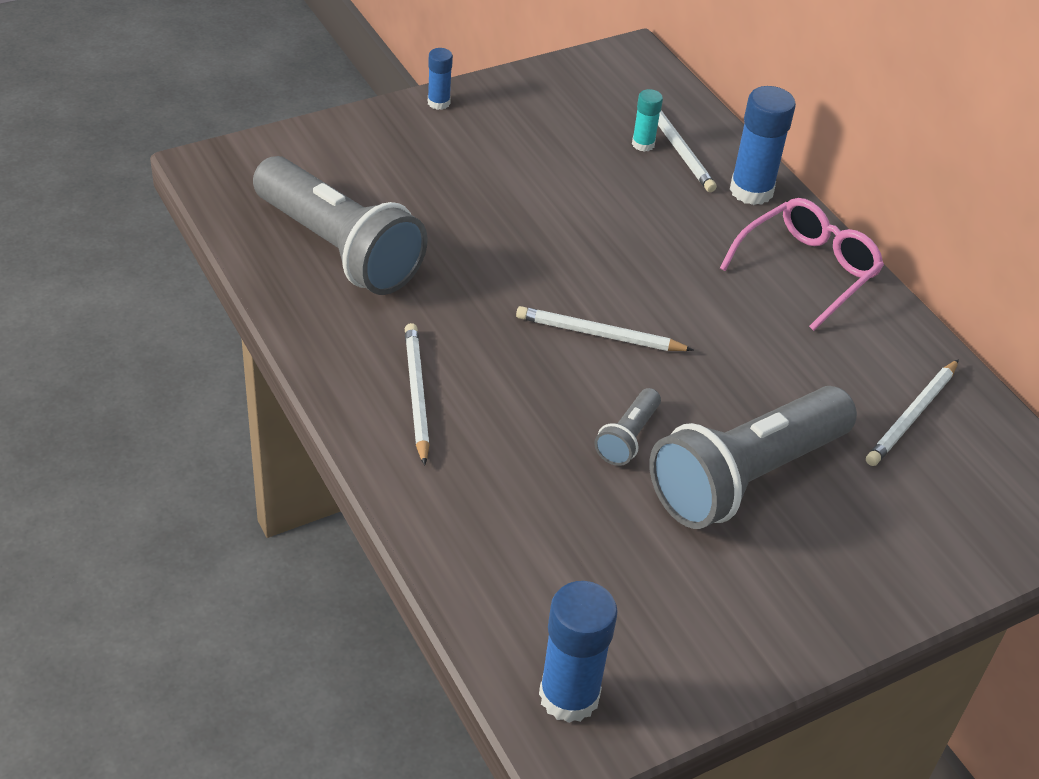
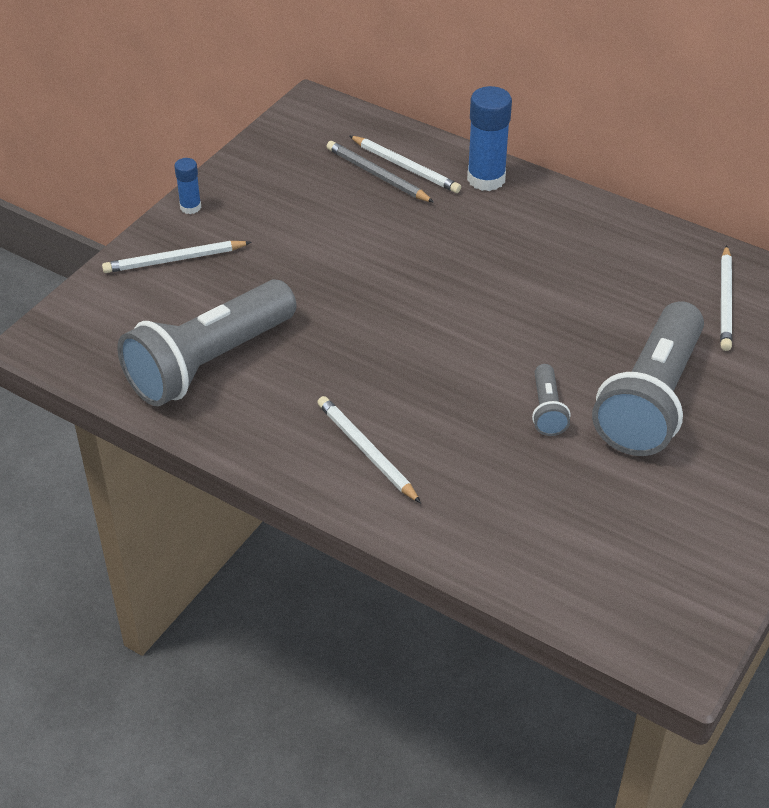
camera: 25 degrees left, 0 degrees up
grey flashlight [253,156,428,295] -> grey flashlight turned 120 degrees clockwise [117,280,297,406]
white pencil [516,306,693,351] -> white pencil moved to [102,241,251,273]
blue glue stick [539,581,618,723] -> none
turquoise glue stick [632,89,663,152] -> grey pencil [326,141,434,203]
pink glasses [720,198,884,331] -> none

